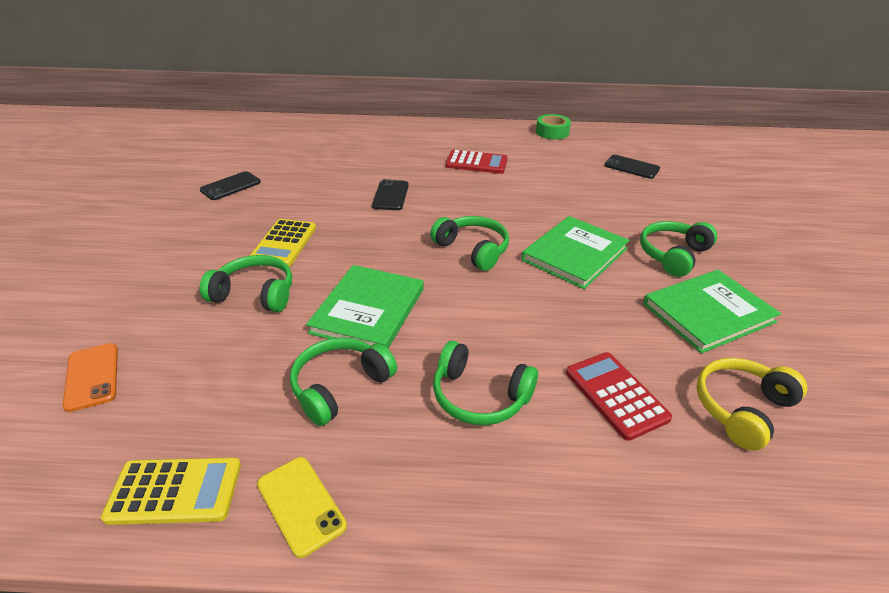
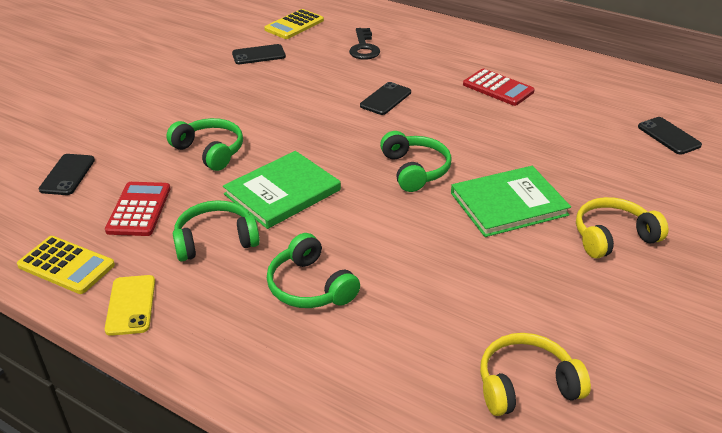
camera: 30 degrees right, 0 degrees up
orange phone [62,343,118,412] -> black phone [39,154,95,195]
yellow calculator [250,219,316,266] -> yellow calculator moved to [264,9,324,39]
green tape [536,114,571,139] -> none
red calculator [566,352,672,441] -> red calculator moved to [105,182,171,236]
green headphones [640,221,717,277] -> yellow headphones [576,197,668,259]
green book [643,270,781,353] -> none
none -> black key [349,28,380,60]

